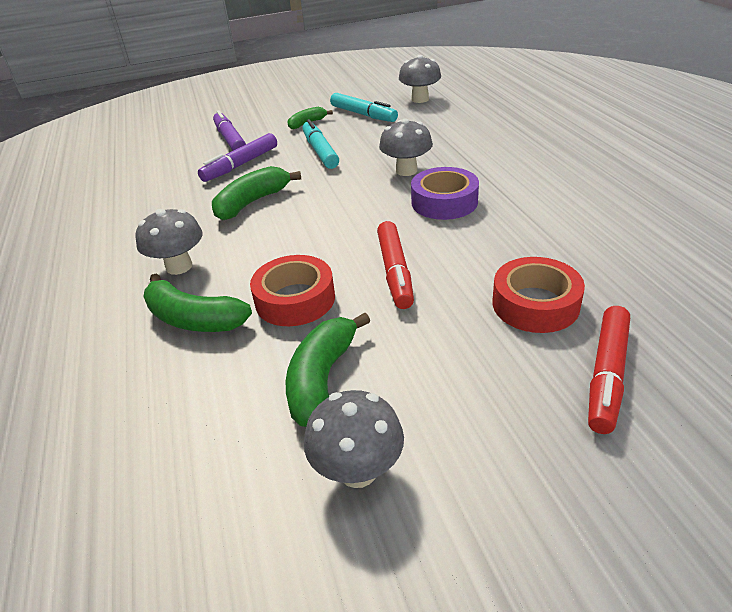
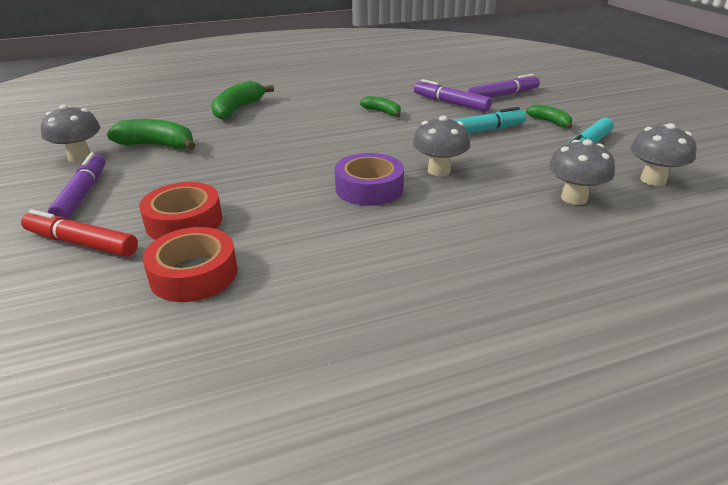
camera: 85 degrees right, 5 degrees down
grey mushroom [136,209,203,275] -> grey mushroom moved to [548,139,615,205]
green banana [212,166,302,220] -> green banana [360,96,401,117], size x0.61
red tape [250,255,335,326] -> red tape moved to [142,227,238,302]
red marker [377,221,414,309] -> none
none -> purple marker [48,152,105,220]

